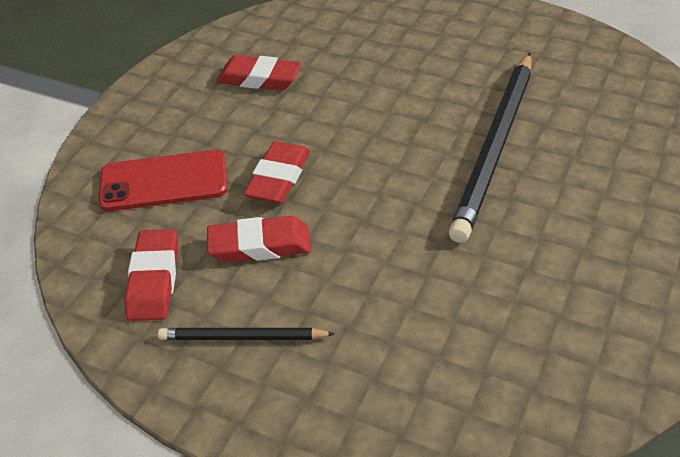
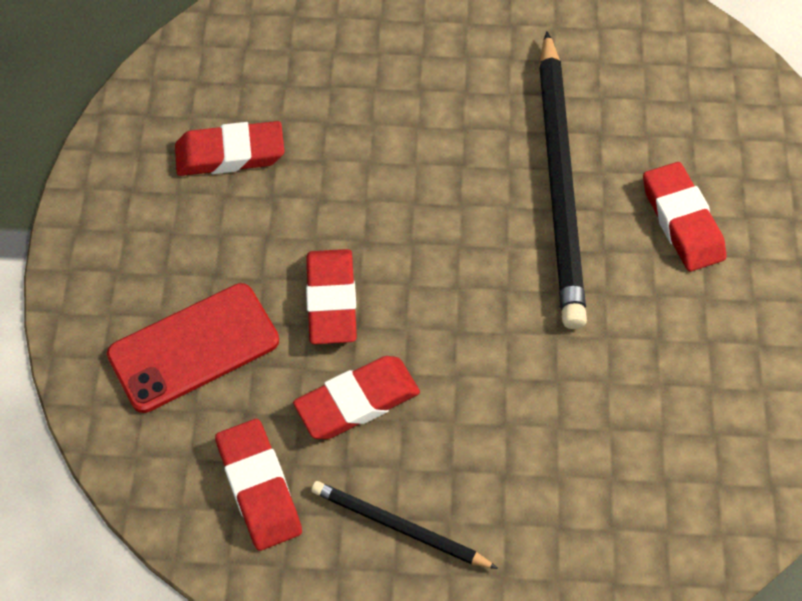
camera: 25 degrees left, 15 degrees up
black pencil [158,328,335,340] -> black pencil turned 45 degrees clockwise [311,481,498,569]
none -> red eraser [643,162,726,272]

